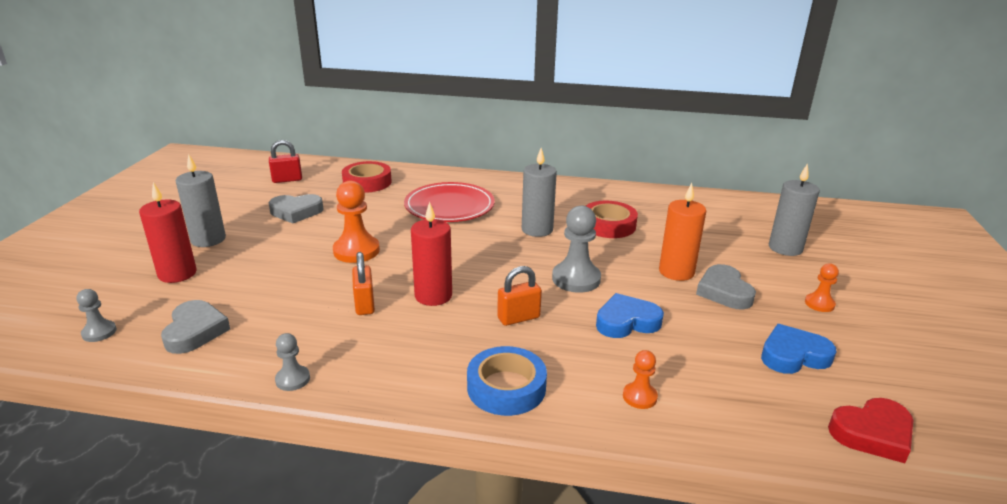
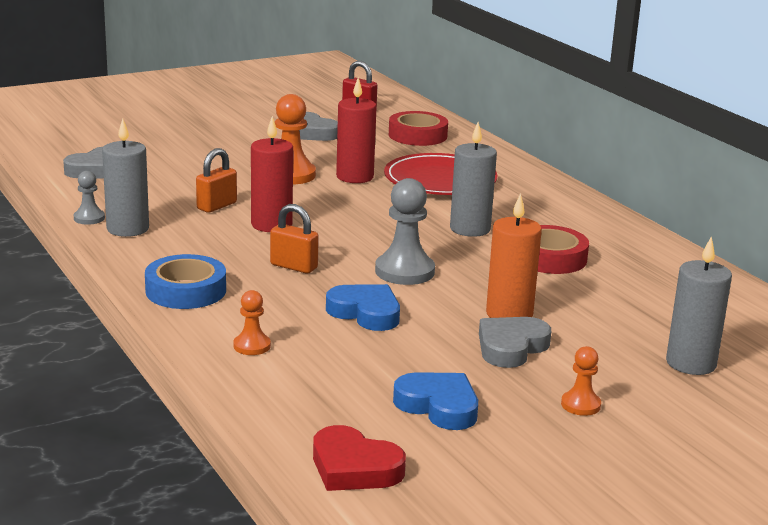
camera: 50 degrees right, 5 degrees down
grey pawn [76,289,117,342] -> none
red candle [139,182,197,283] -> red candle moved to [336,77,377,183]
grey candle [176,154,226,247] -> grey candle moved to [102,118,149,237]

